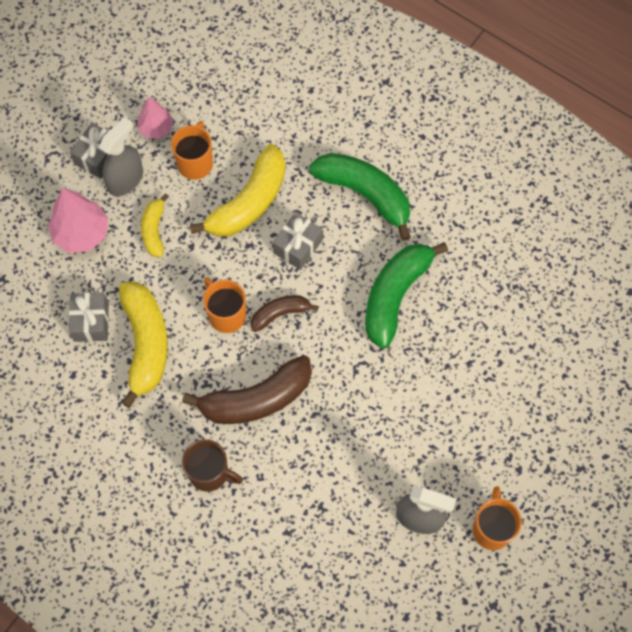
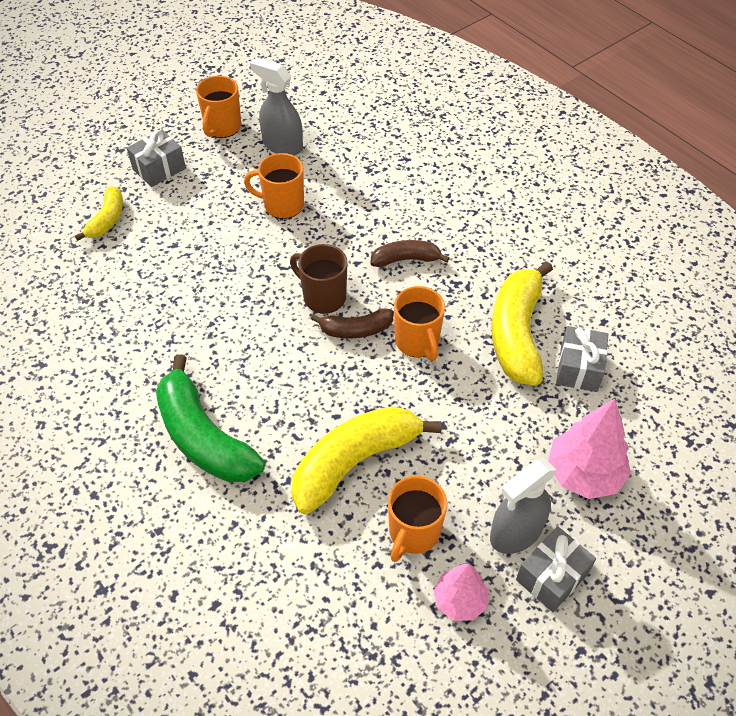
camera: 165 degrees left, 15 degrees down
yellow banana [141,193,169,257] -> yellow banana moved to [75,186,123,241]
brown banana [182,355,312,424] -> brown banana [370,240,449,267], size x0.54
brown mug [182,439,243,492] -> brown mug moved to [290,244,348,314]
grey gift [273,212,323,270] -> grey gift moved to [127,130,186,187]
green banana [365,242,448,349] -> none
none -> orange mug [244,153,304,219]

